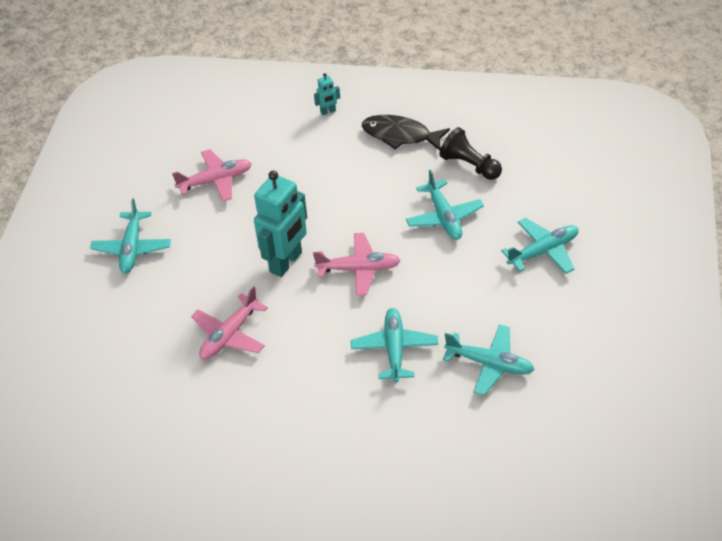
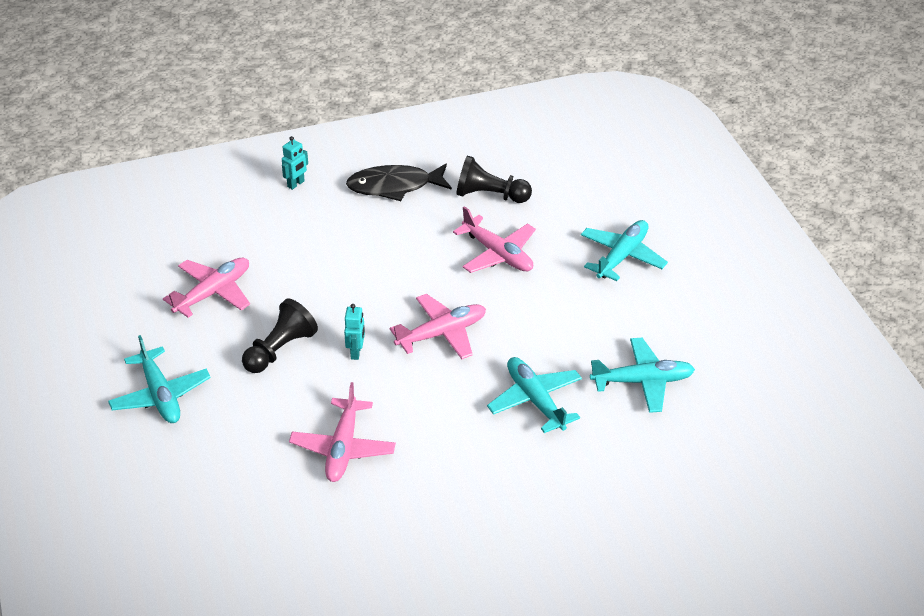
camera: 30 degrees left, 5 degrees down
turquoise robot [254,170,307,277] -> turquoise robot [344,304,365,360], size x0.44
turquoise plane [406,170,484,240] -> pink plane [453,206,536,273]
none -> black pawn [242,298,318,373]

